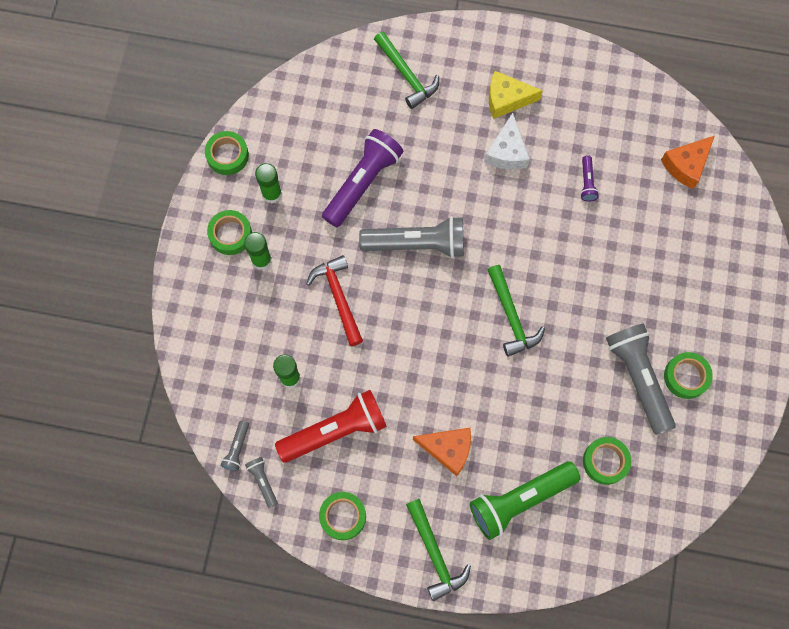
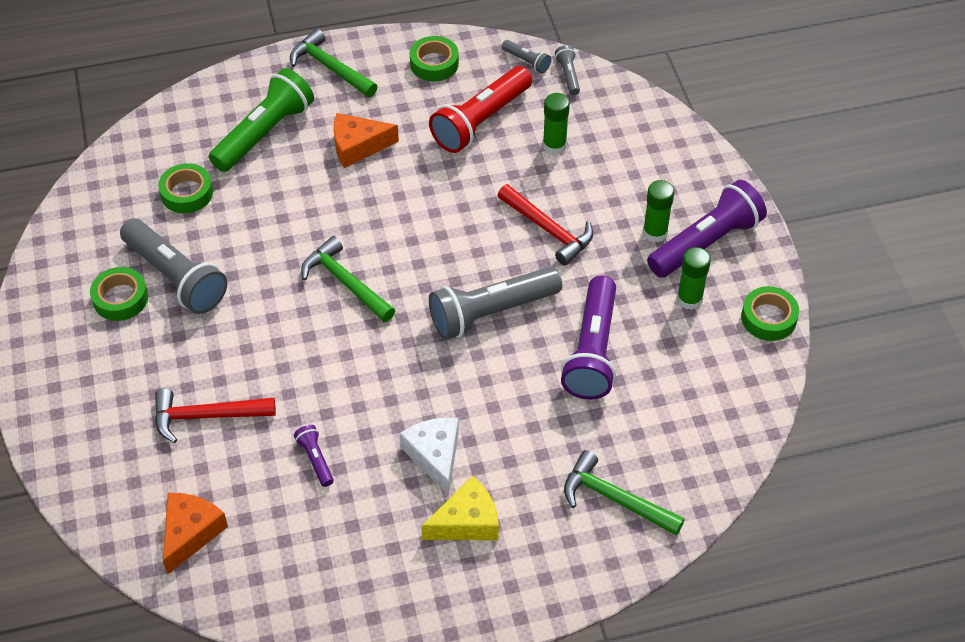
camera: 155 degrees right, 20 degrees down
green tape [207,210,252,255] -> purple flashlight [647,180,767,278]
none -> red hammer [155,389,276,443]

